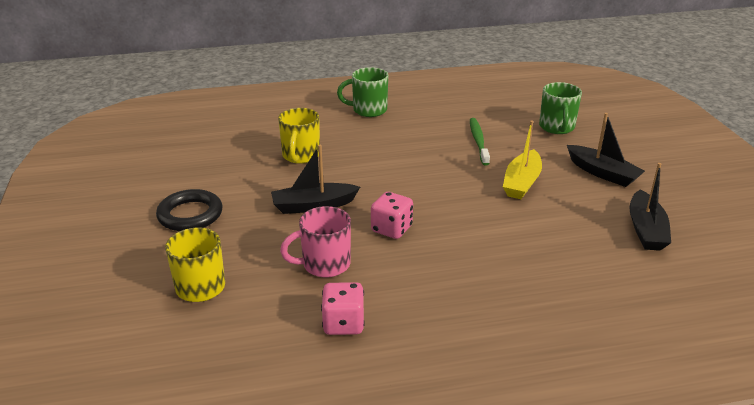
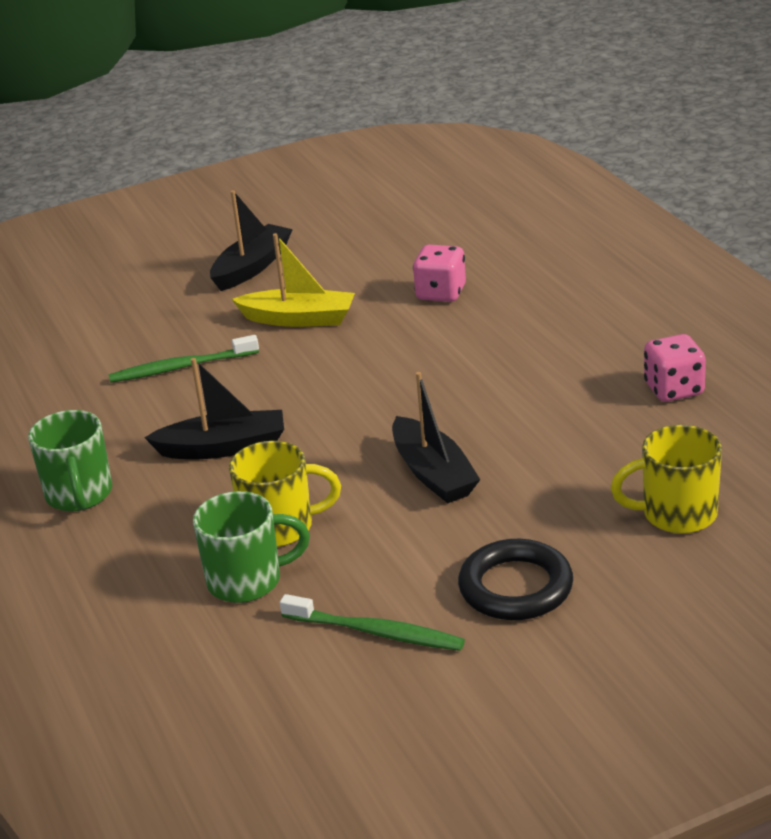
camera: 100 degrees left, 0 degrees up
pink mug [280,206,351,277] -> none
pink dice [371,192,413,239] -> pink dice moved to [413,245,466,302]
green mug [539,82,582,134] -> green mug moved to [193,491,310,603]
black boat [630,163,671,251] -> black boat moved to [144,358,284,459]
none -> green toothbrush [280,594,465,651]

